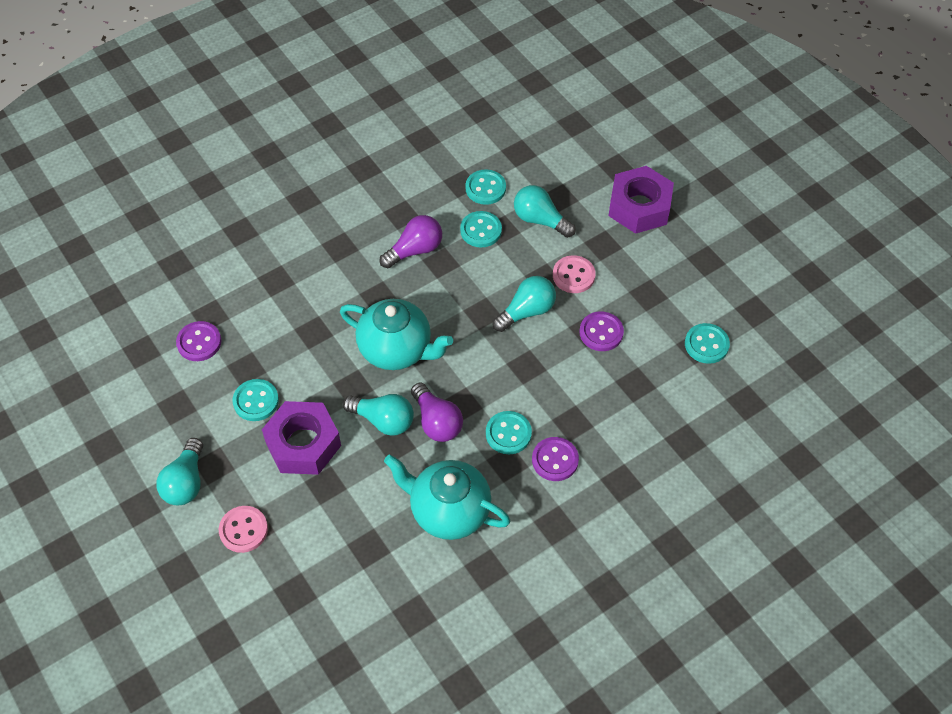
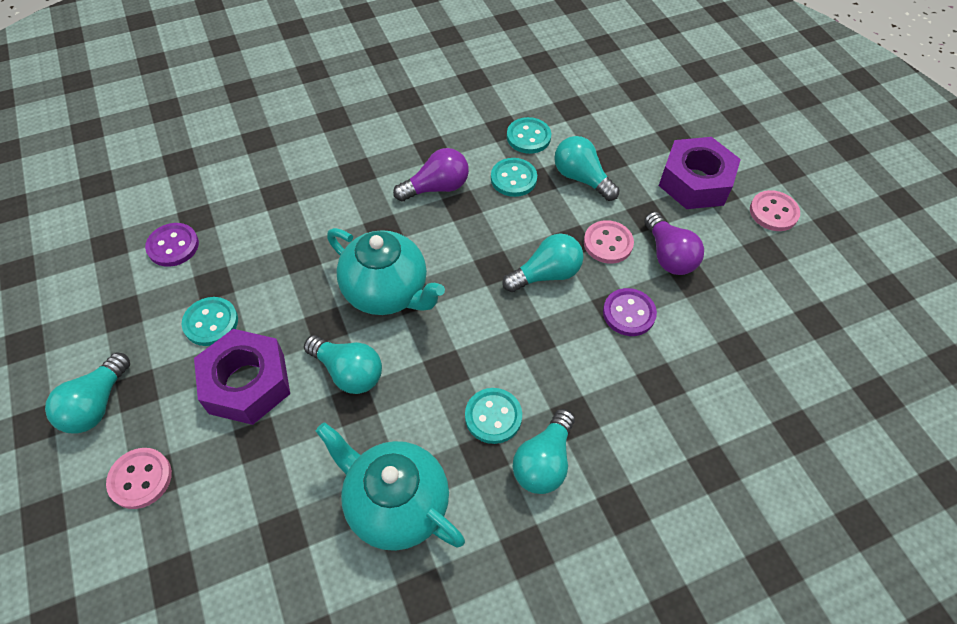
camera: 10 degrees right, 0 degrees up
purple light bulb [411,383,463,442] -> purple light bulb moved to [644,212,704,275]
purple button [532,437,579,481] -> turquoise light bulb [512,409,575,494]
turquoise button [685,323,730,364] -> none
none -> pink button [750,190,800,231]

